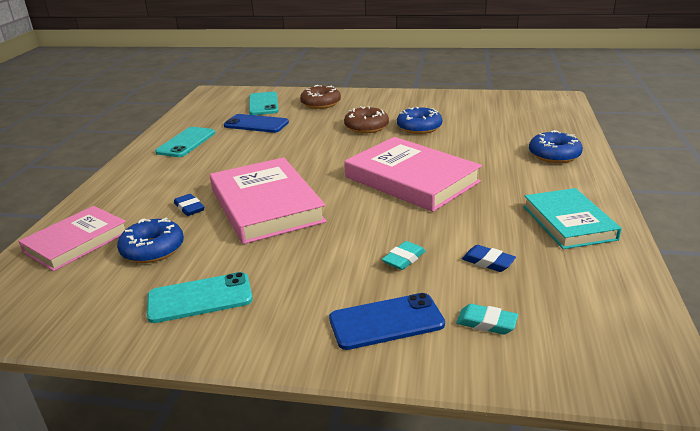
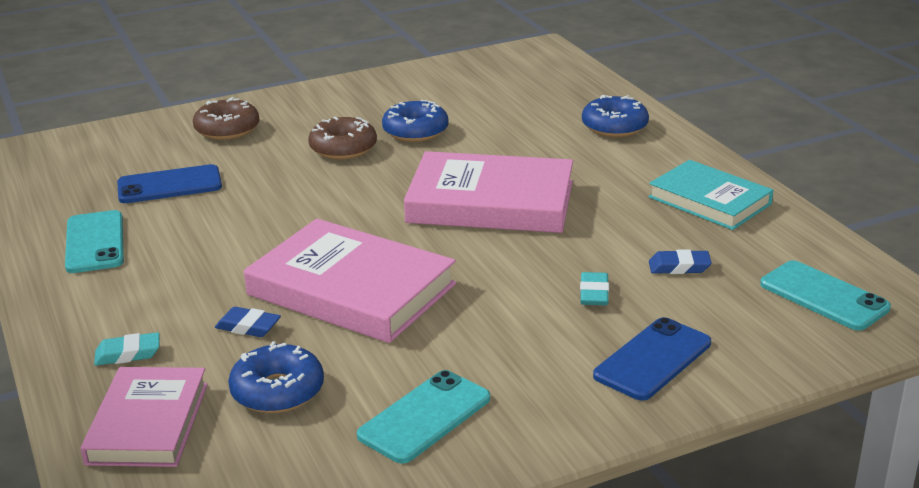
camera: 35 degrees left, 0 degrees up
turquoise phone [249,92,279,115] -> turquoise phone moved to [760,260,891,330]
turquoise eraser [456,304,518,335] -> turquoise eraser moved to [94,332,159,366]

